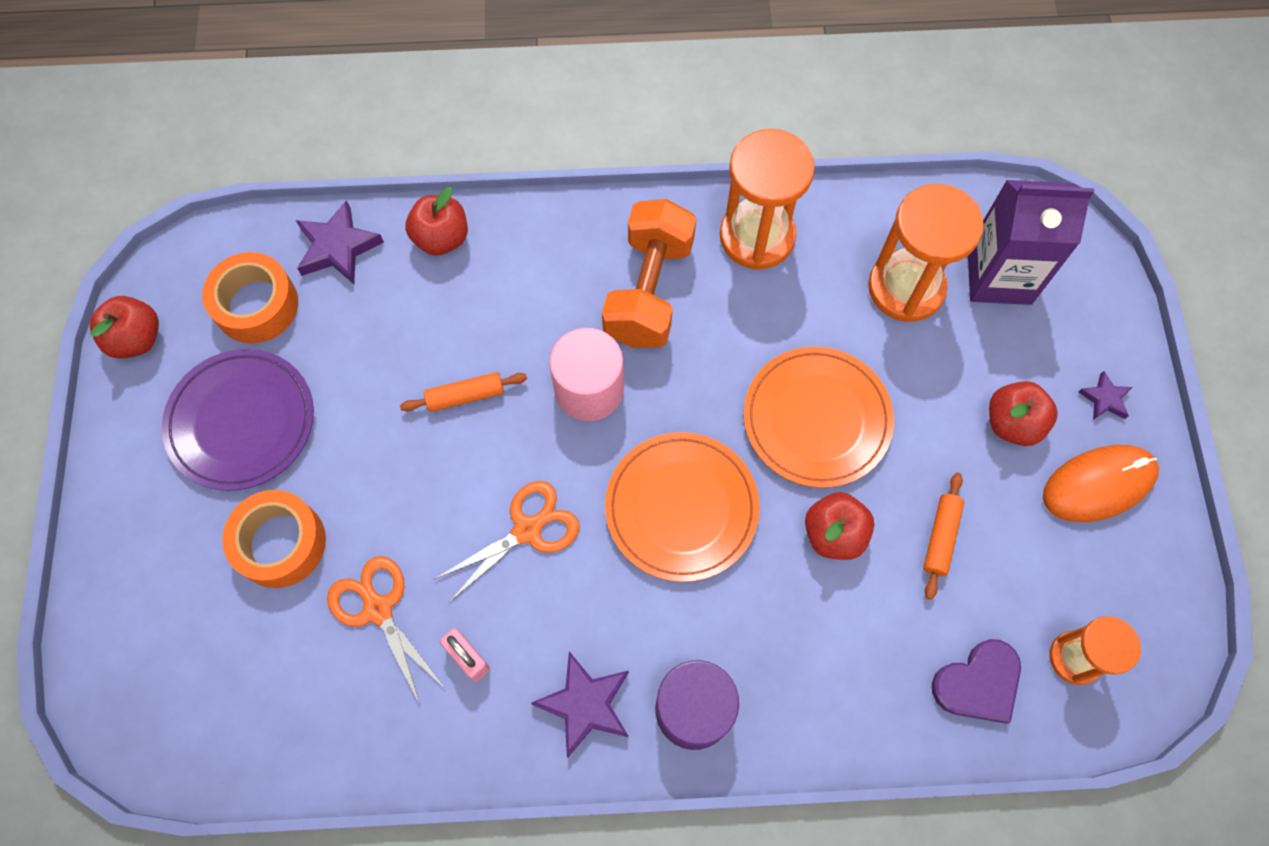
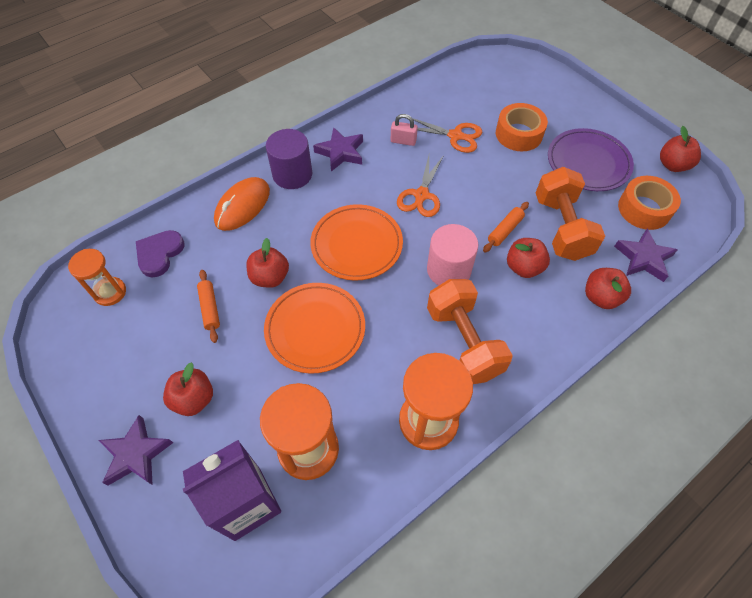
camera: 145 degrees right, 10 degrees down
orange mouse [1043,445,1159,522] -> orange mouse moved to [214,177,270,231]
purple star [1078,371,1133,420] -> purple star [99,415,173,486], size x1.79
none -> red apple [507,238,550,278]
none -> orange dumbbell [536,167,605,261]

